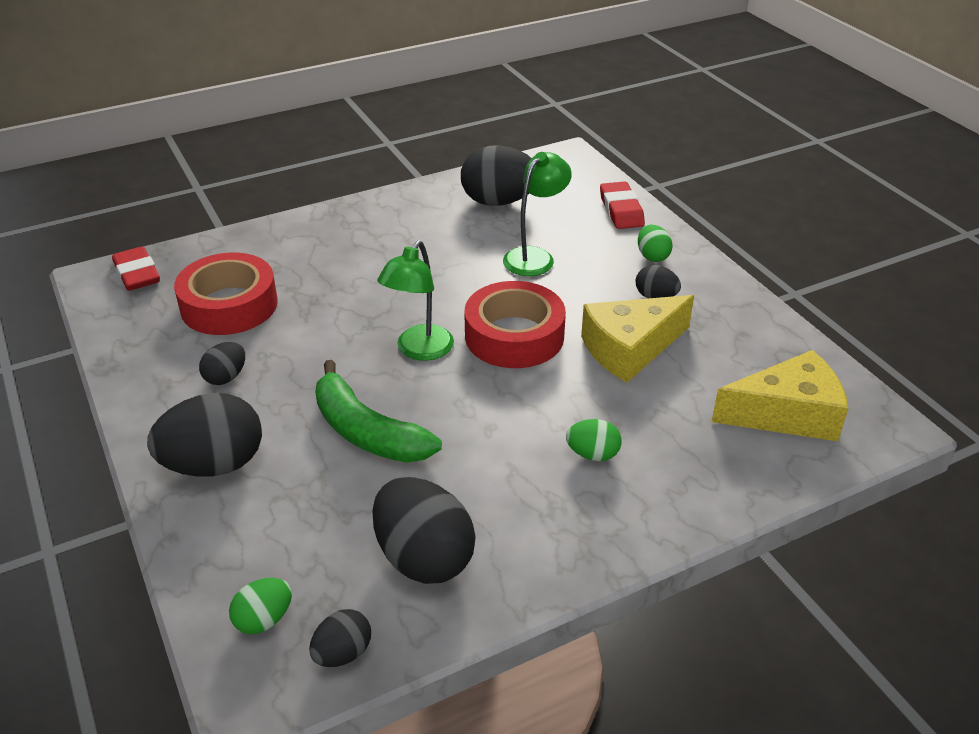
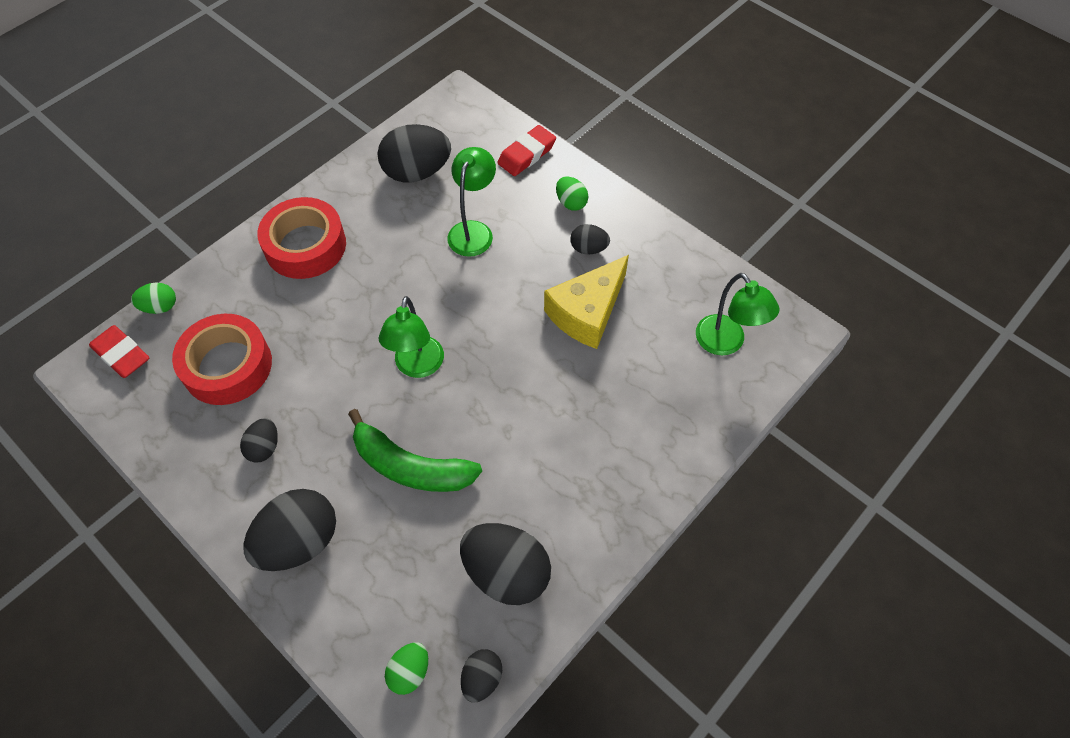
camera: 20 degrees left, 20 degrees up
red tape [464,281,566,368] -> red tape moved to [257,197,346,279]
green egg [566,419,622,461] -> green egg moved to [131,282,176,314]
red eraser [600,181,645,229] -> red eraser turned 75 degrees clockwise [497,125,556,176]
yellow cheese [712,350,849,441] -> green lamp [696,273,780,355]

